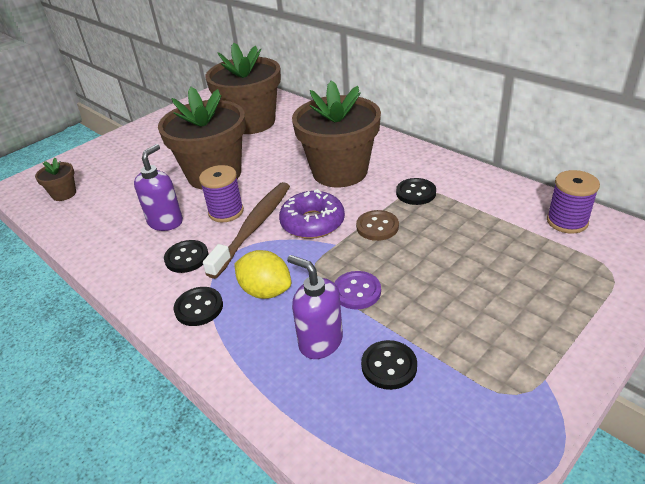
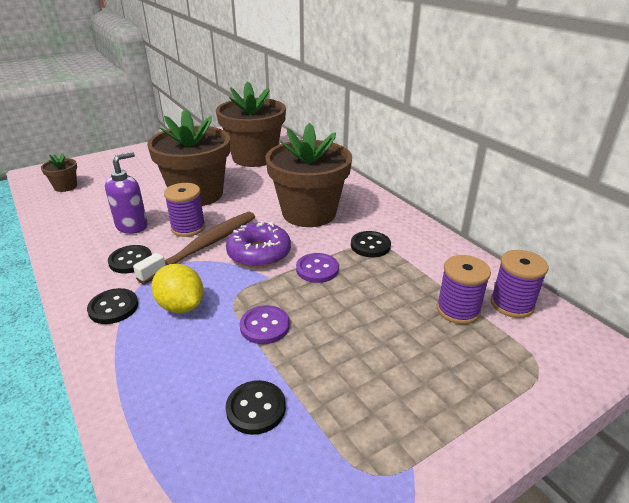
camera: 10 degrees right, 5 degrees down
purple soap dispenser [287,255,343,359] -> none
brown button [356,210,399,241] -> purple button [296,253,339,283]
none -> purple spool [437,255,491,324]

